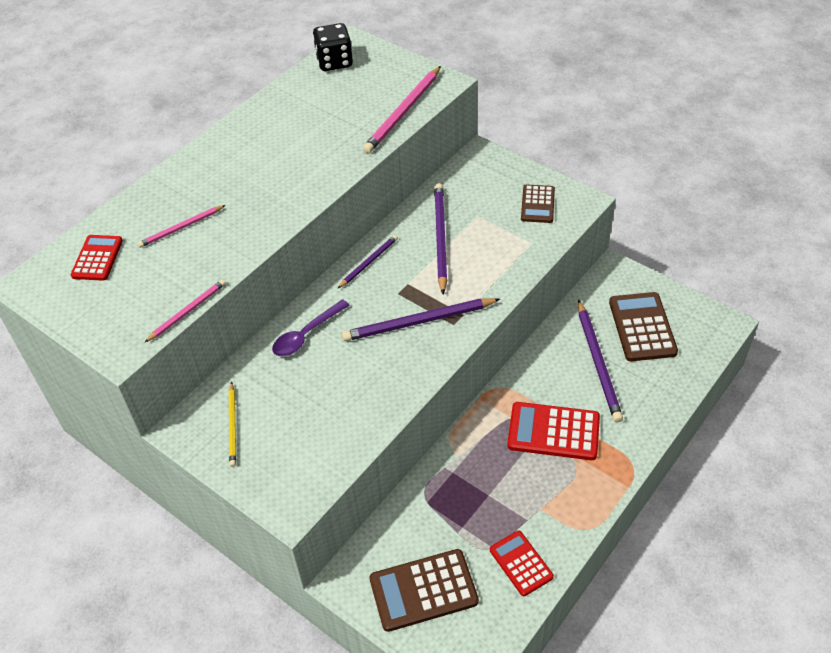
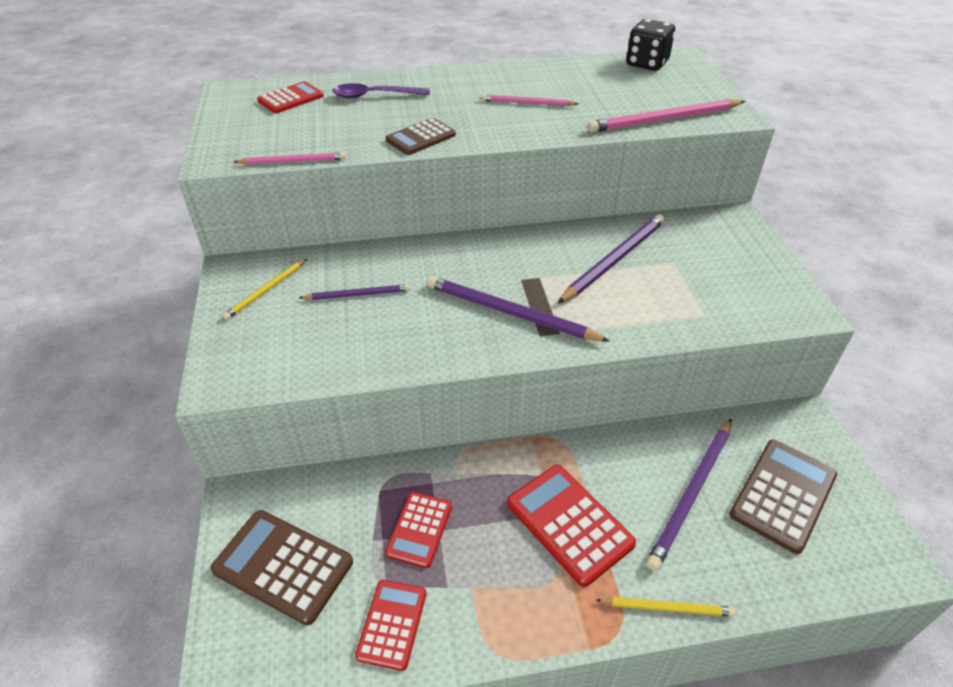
camera: 40 degrees right, 5 degrees down
pink pencil [138,205,226,248] -> pink pencil moved to [481,94,579,106]
purple spoon [272,299,350,356] -> purple spoon moved to [332,83,430,98]
purple pencil [337,235,398,289] -> purple pencil moved to [299,284,411,300]
brown calculator [521,184,555,223] -> brown calculator moved to [386,118,456,155]
none -> red calculator [385,492,452,568]
none -> yellow pencil [596,597,736,617]

